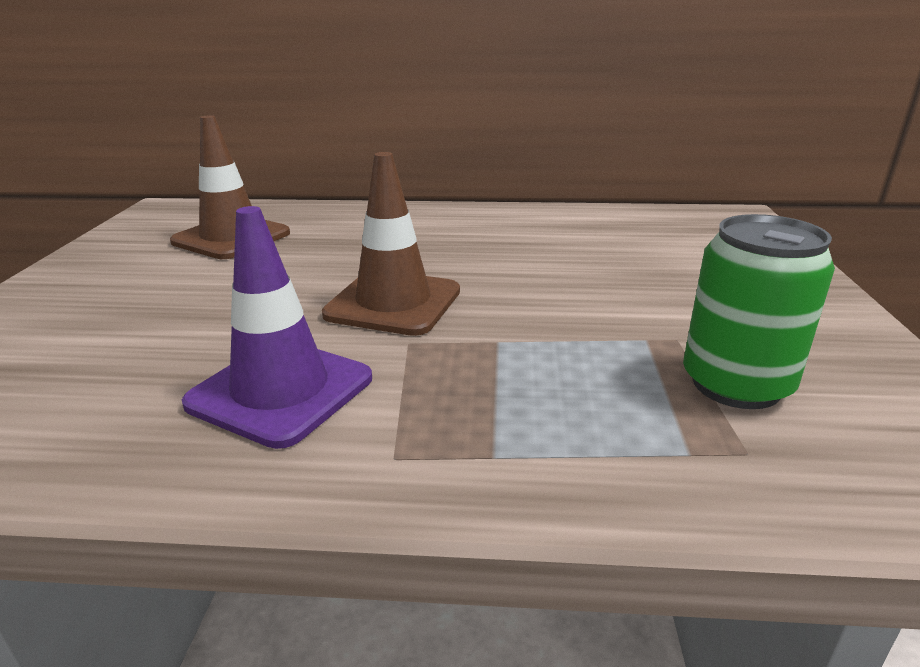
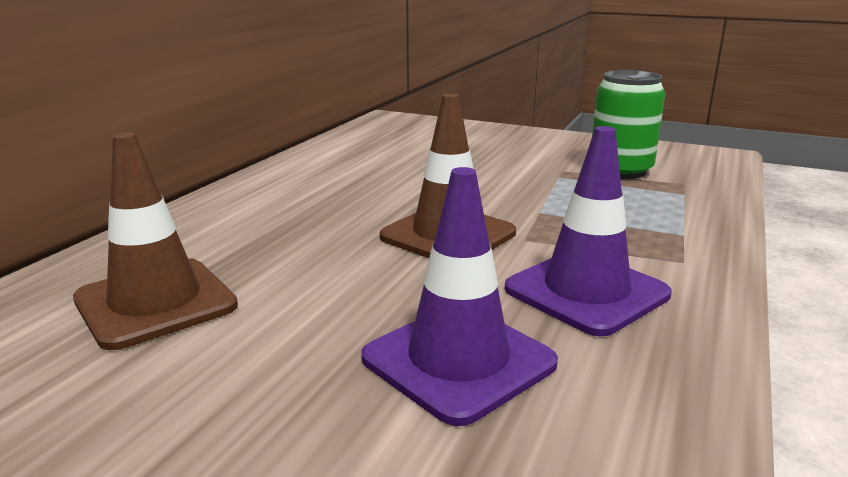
camera: 70 degrees left, 5 degrees down
none -> purple traffic cone [361,167,558,426]

